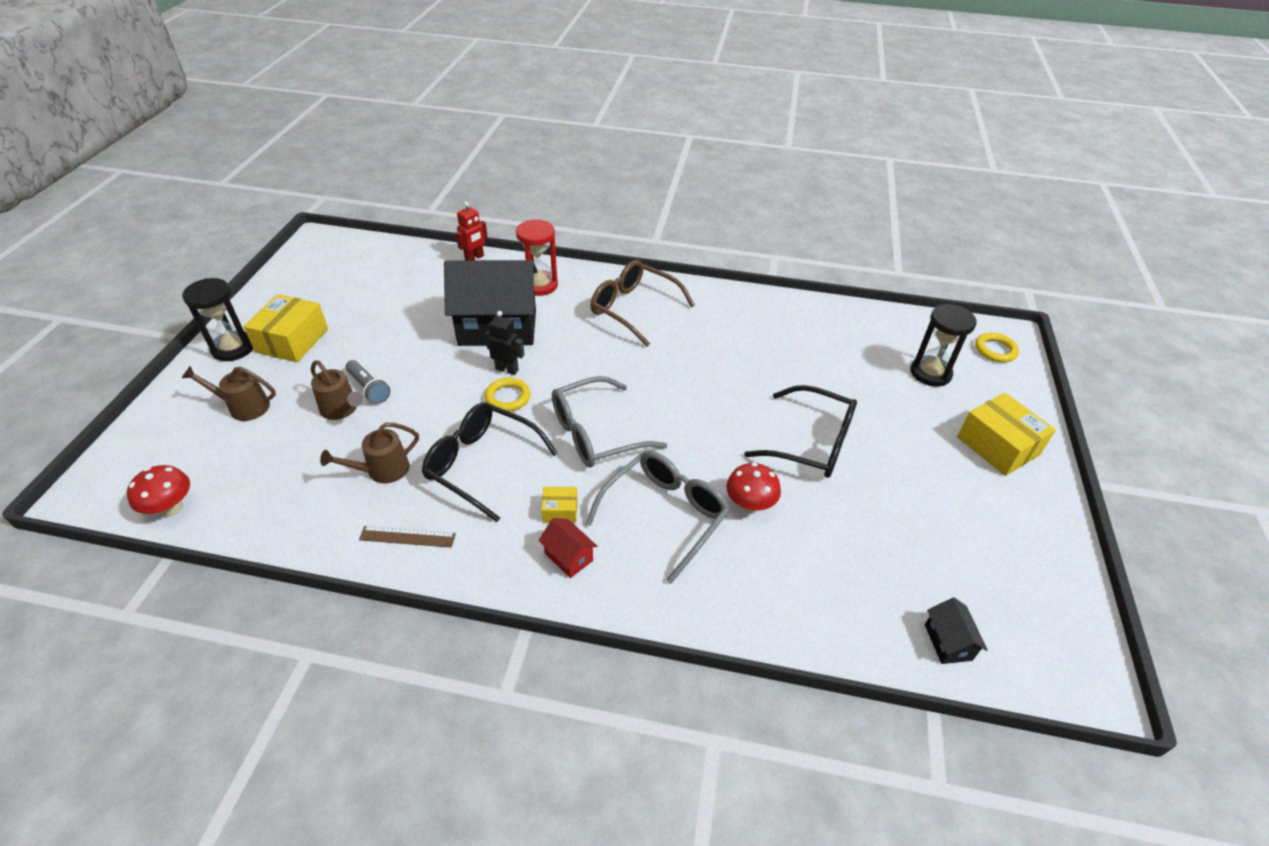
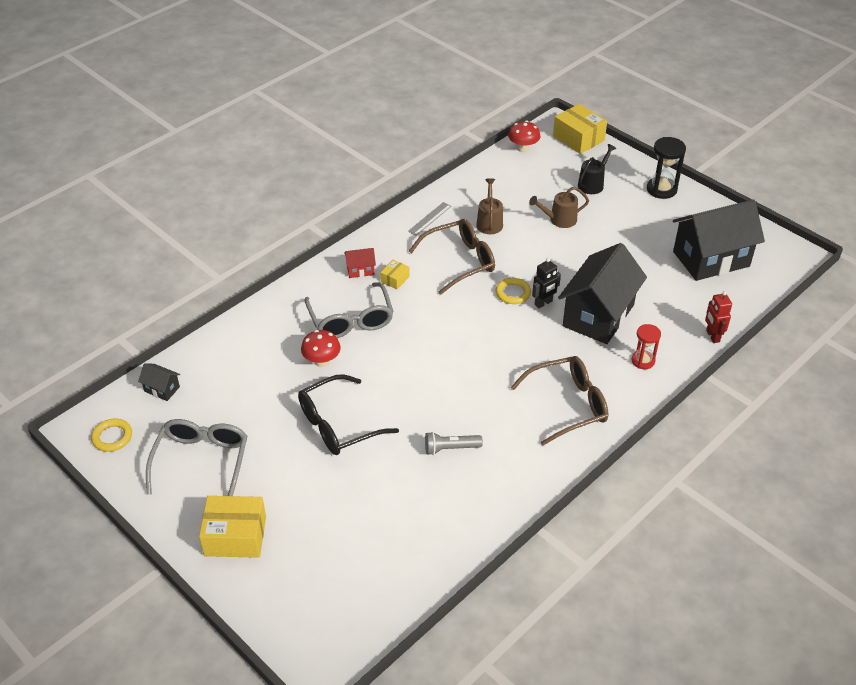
camera: 125 degrees right, 0 degrees up
brown watering can [182,366,276,421] -> black watering can [578,144,616,194]
yellow box [243,294,328,362] -> yellow box moved to [553,104,607,154]
grey flashlight [345,360,391,404] -> grey flashlight moved to [425,432,483,455]
brown ruler [359,526,456,548] -> grey ruler [408,202,451,236]
black glasses [422,402,558,522] -> brown glasses [409,219,495,295]
red hourglass [516,220,558,296] -> red hourglass [632,324,661,369], size x0.66
grey glasses [552,376,667,468] -> grey glasses moved to [146,419,247,496]
black hourglass [910,304,977,387] -> none
yellow ring [975,333,1019,362] -> yellow ring moved to [91,418,132,452]
none -> black house [673,199,765,281]

